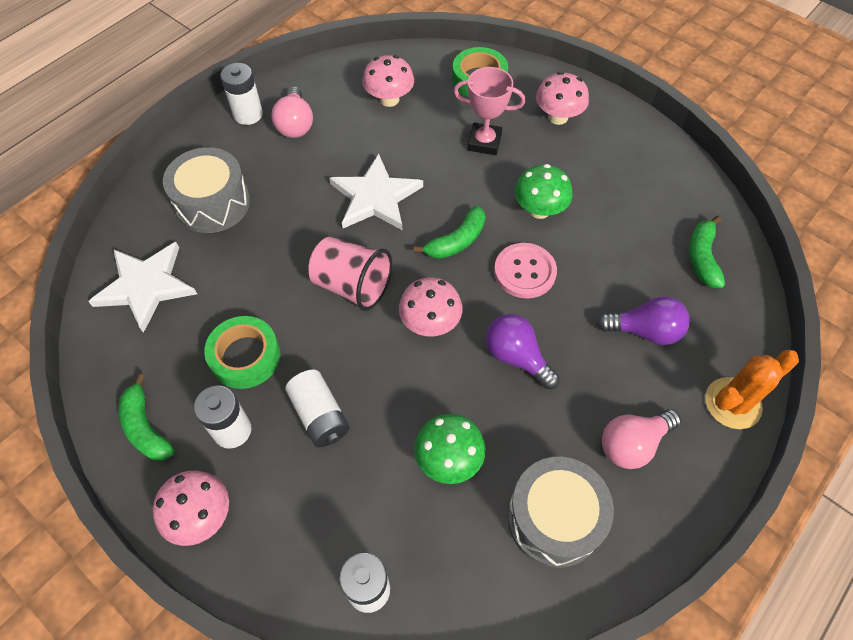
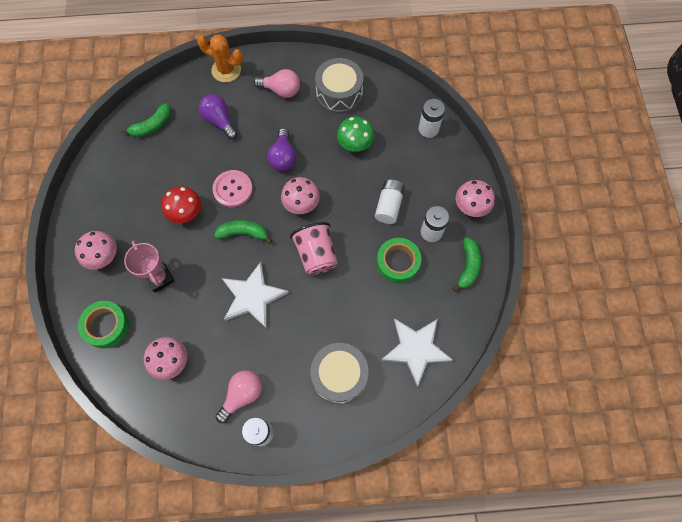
camera: 135 degrees left, 10 degrees up
green mushroom [515,164,572,219] -> red mushroom [162,186,201,224]

